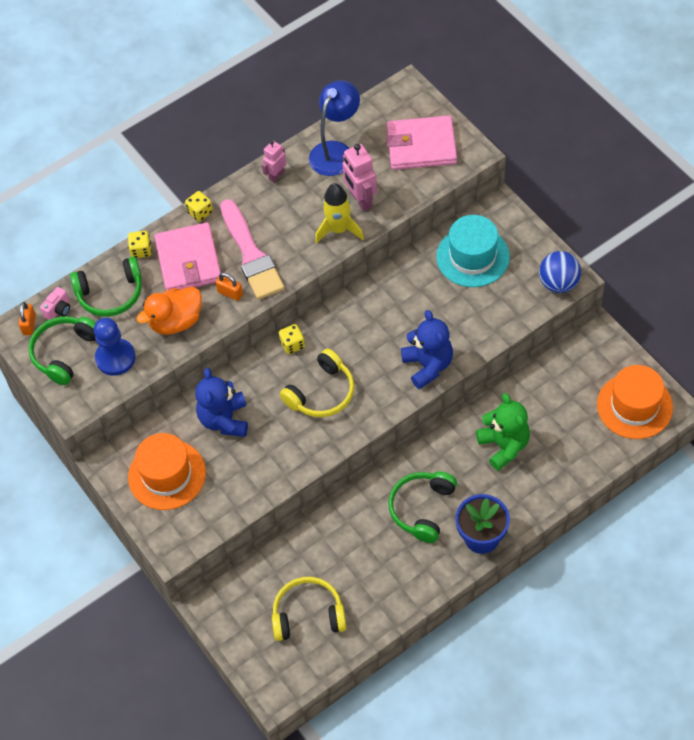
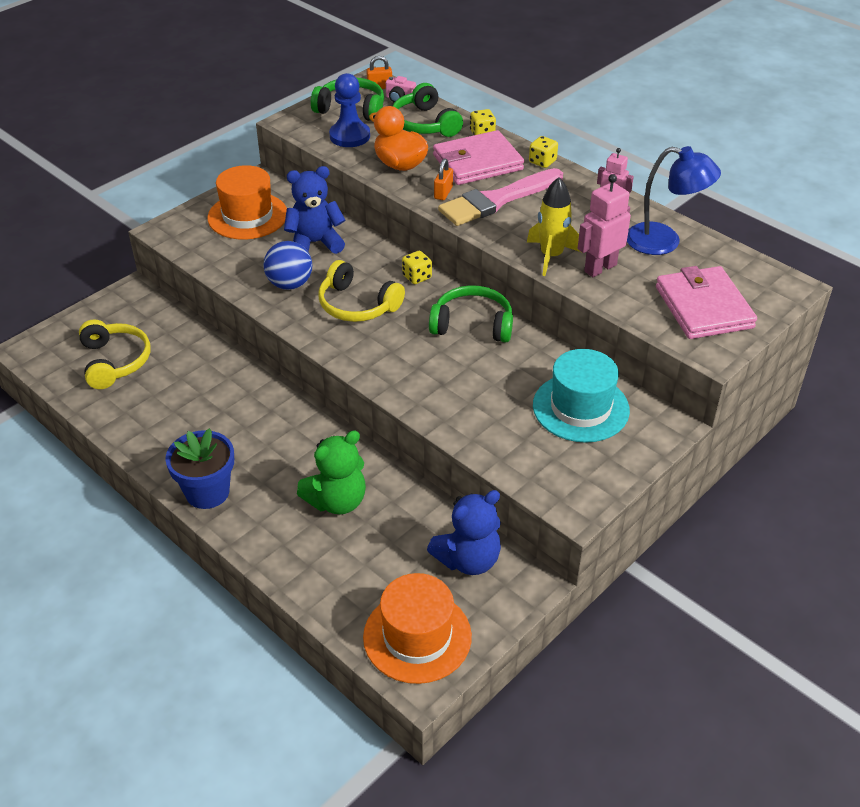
camera: 75 degrees right, 15 degrees down
green headphones [388,471,457,543] -> green headphones moved to [429,285,513,342]
blue teddy bear [401,310,453,389] -> blue teddy bear moved to [427,490,501,575]
blue ball [539,251,581,293] -> blue ball moved to [263,241,312,290]

